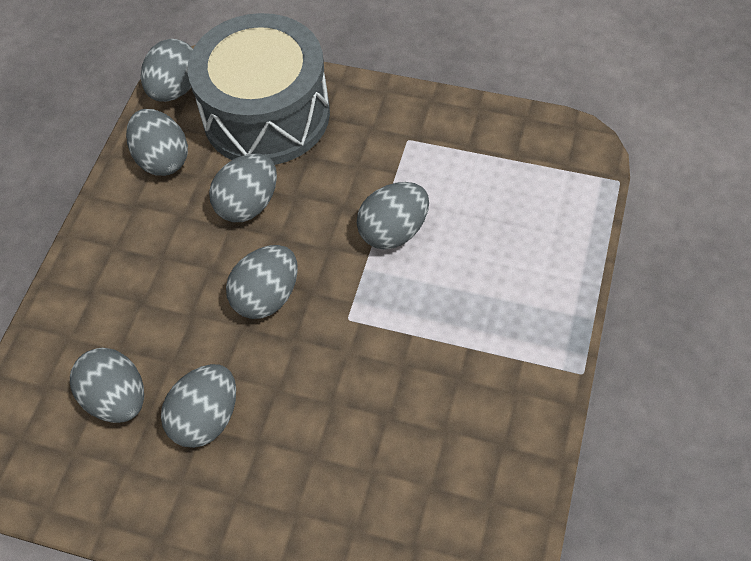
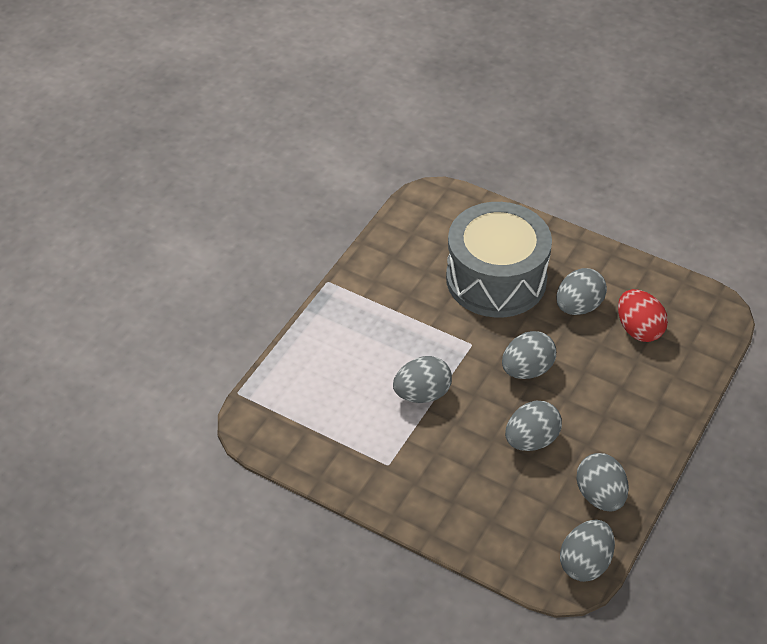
camera: 170 degrees left, 10 degrees down
grey egg [70,348,144,423] -> red egg [618,289,668,342]
grey drum [188,13,330,165] -> grey drum moved to [446,202,552,318]

